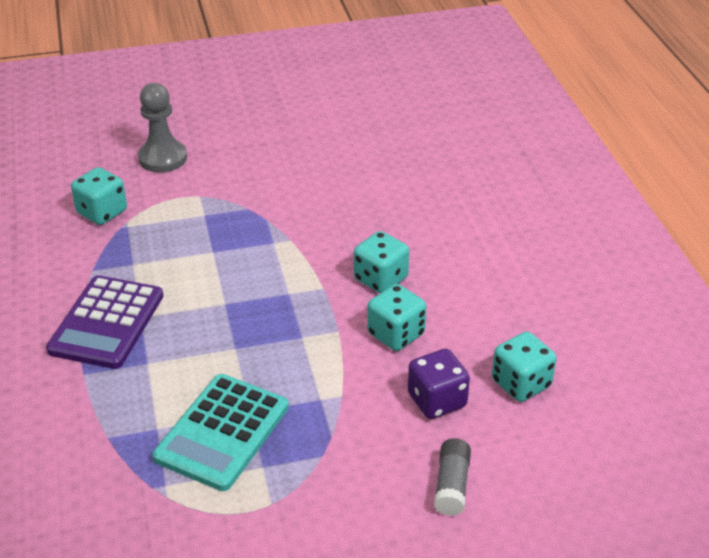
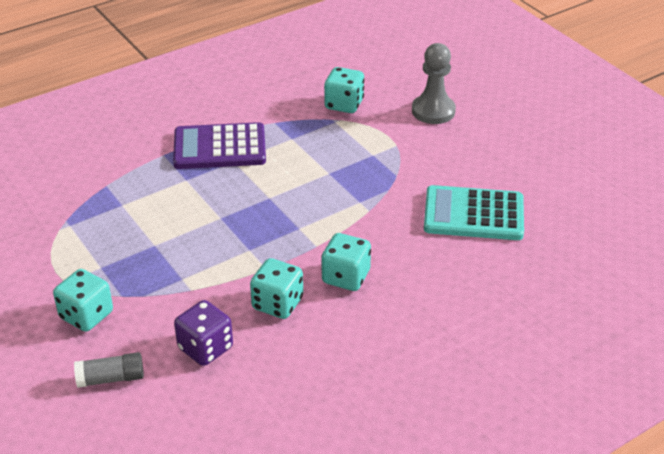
camera: 70 degrees right, 0 degrees up
turquoise calculator [153,374,289,491] -> turquoise calculator moved to [424,185,524,240]
turquoise dice [492,331,557,402] -> turquoise dice moved to [53,269,113,332]

